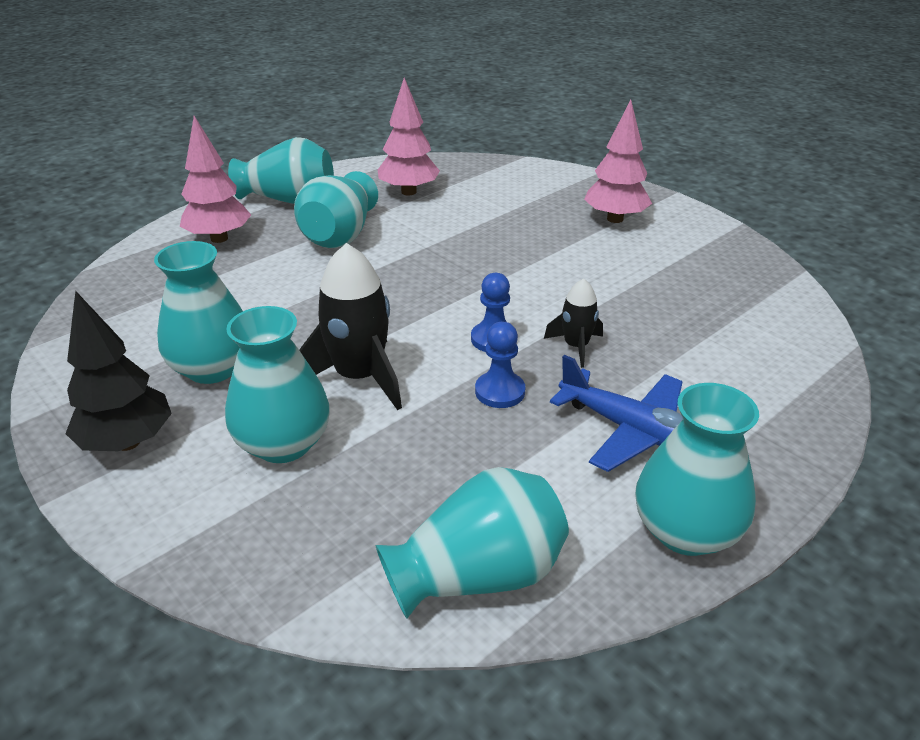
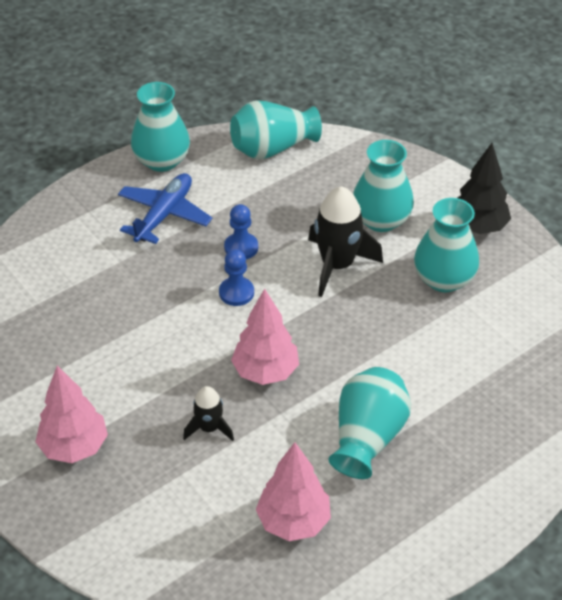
camera: 175 degrees left, 10 degrees up
pink tree [180,116,251,243] -> pink tree moved to [231,289,299,385]
turquoise vase [228,137,334,204] -> none
black rocket [544,278,603,368] -> black rocket moved to [183,386,234,441]
blue plane [550,355,683,472] -> blue plane turned 75 degrees clockwise [118,173,212,244]

